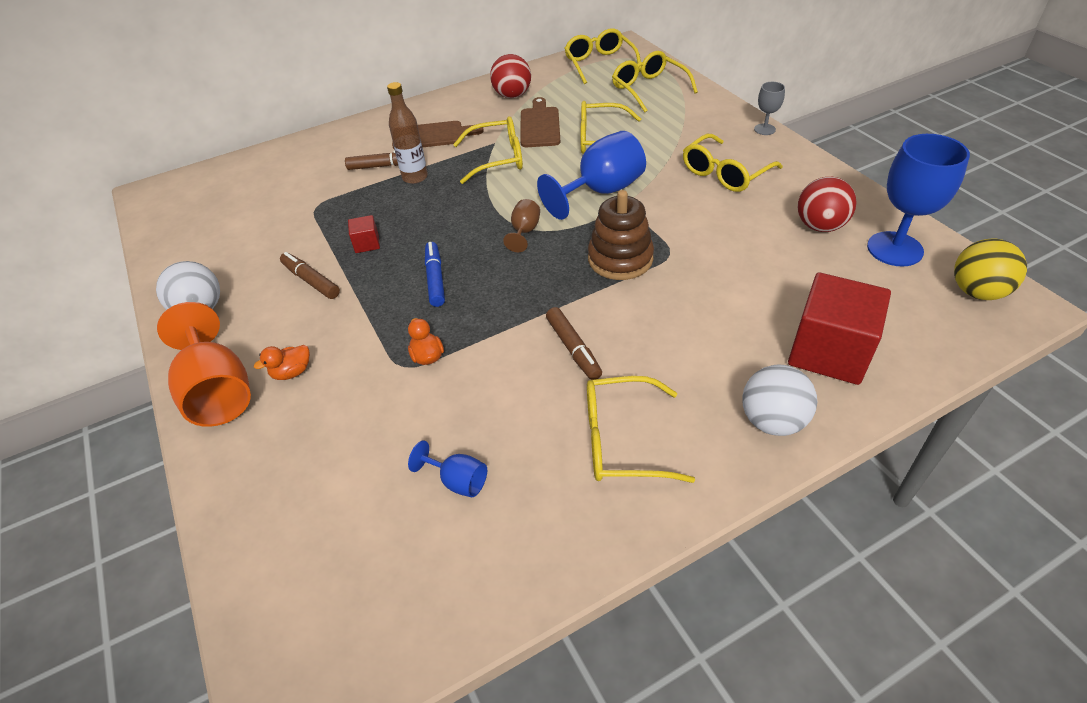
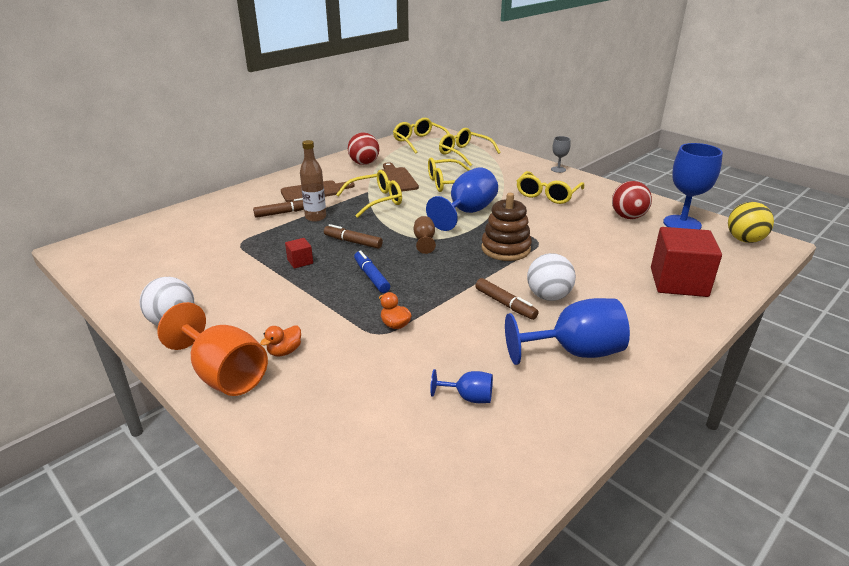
camera: 20 degrees left, 15 degrees down
brown marker [280,252,340,299] -> brown marker moved to [324,224,383,249]
yellow glasses [587,376,695,483] -> blue goblet [505,298,630,365]
white ball [742,365,817,436] -> white ball moved to [527,253,576,301]

